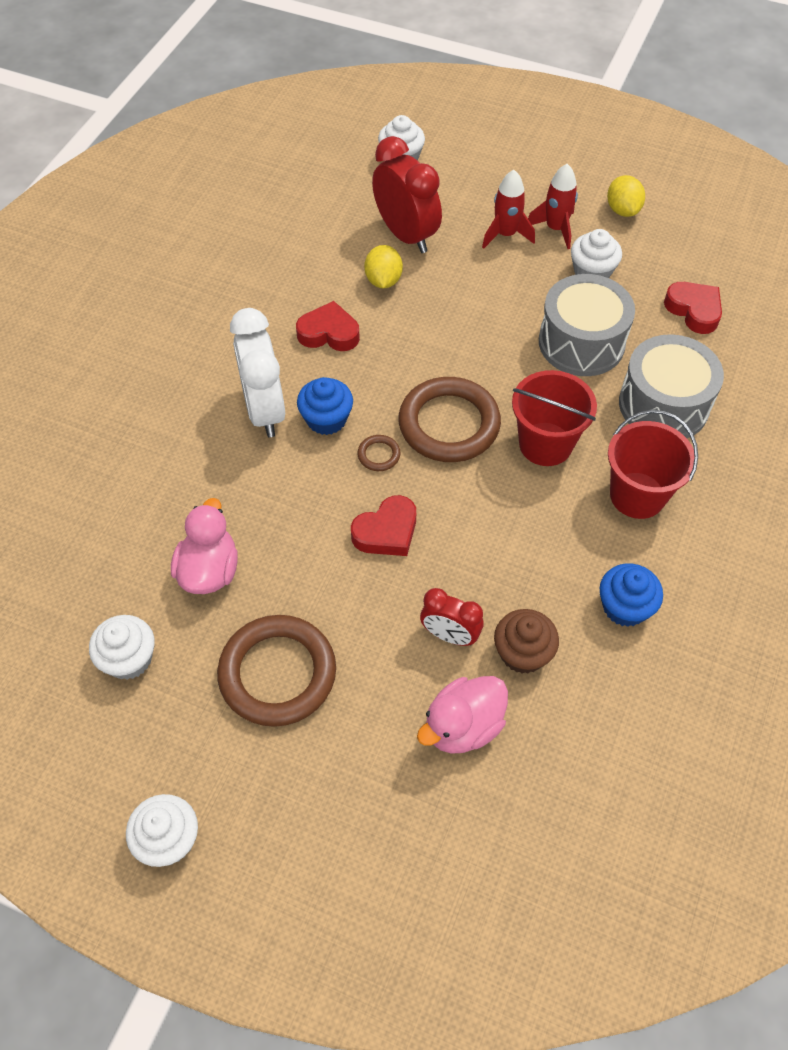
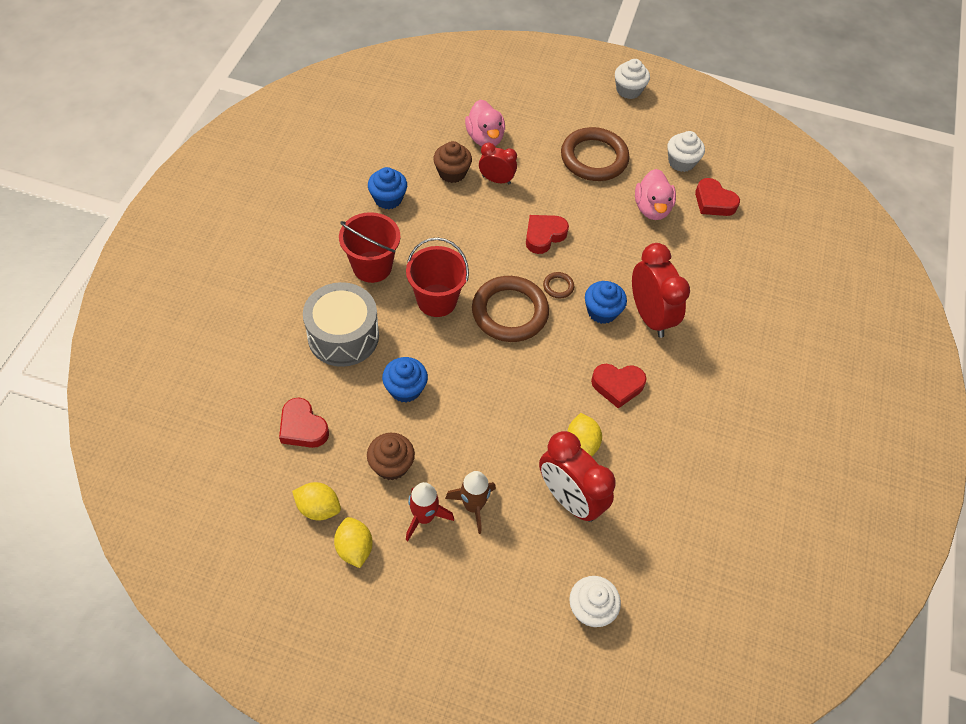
camera: 170 degrees right, 0 degrees up
white clock [230,308,285,437] -> red clock [632,243,690,338]
pink duck [417,676,508,754] -> pink duck turned 120 degrees clockwise [465,99,505,146]
red rocket [482,170,535,249] -> brown rocket [445,471,496,534]
grey drum [539,274,635,376] -> blue cupcake [382,357,428,403]
white cupcake [571,229,622,278] -> brown cupcake [367,433,415,480]
none -> yellow lemon [292,482,341,520]
none -> red heart [695,178,740,216]

